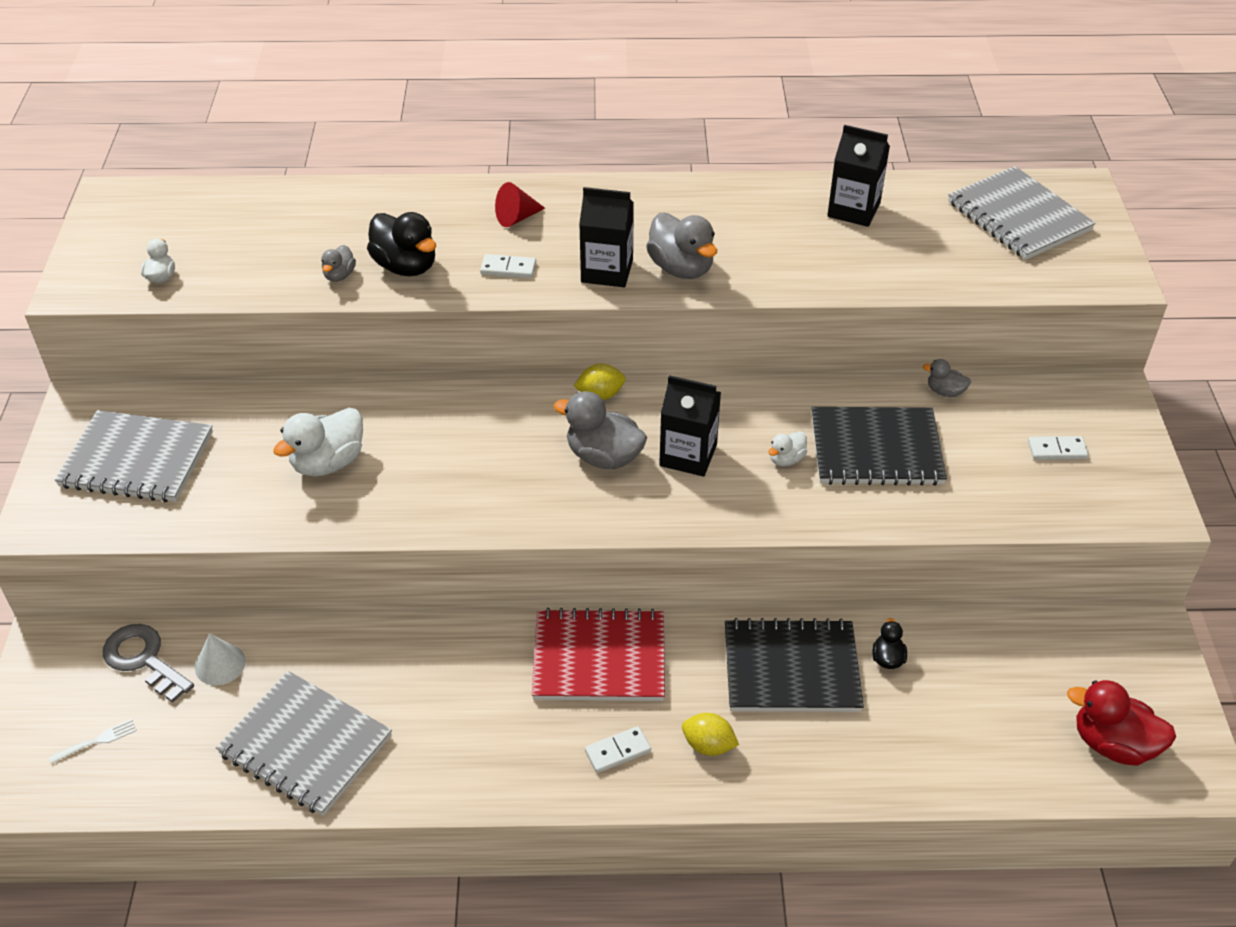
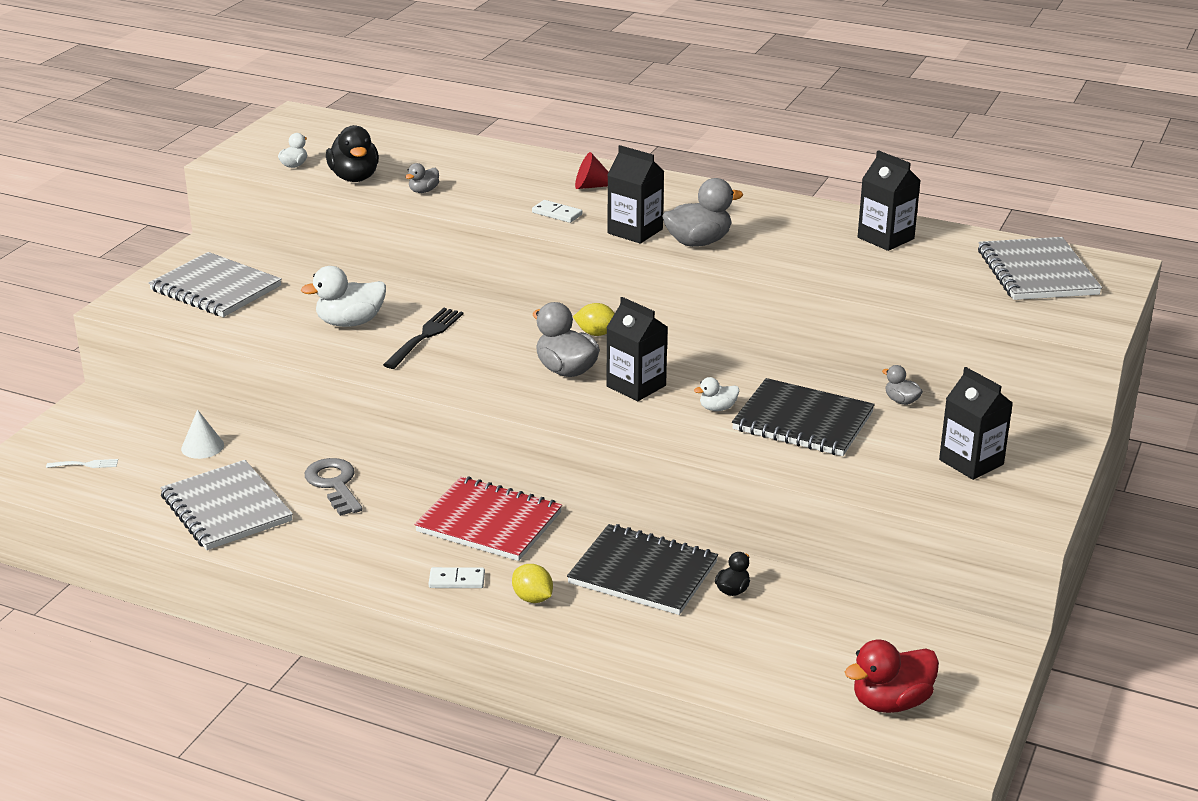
camera: 25 degrees right, 15 degrees down
grey key [103,624,194,703] -> grey key moved to [305,458,363,516]
black duck [367,212,436,276] -> black duck moved to [326,125,379,182]
grey duck [646,213,717,279] -> grey duck turned 105 degrees counterclockwise [662,178,743,247]
white domino [1028,436,1089,460] -> black carton [939,367,1013,480]
red duck [1067,680,1176,766] -> red duck turned 75 degrees counterclockwise [845,640,939,713]
none -> black fork [383,308,464,369]

